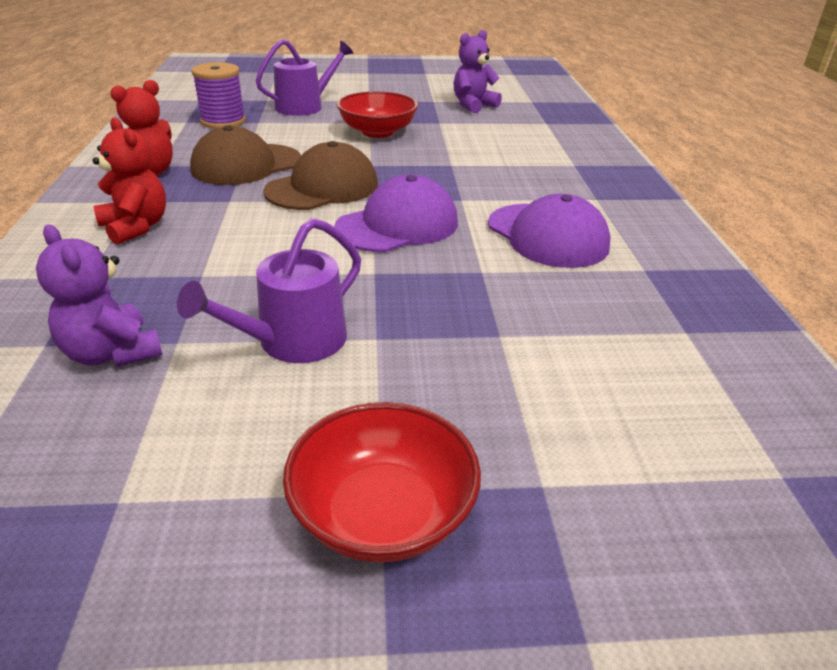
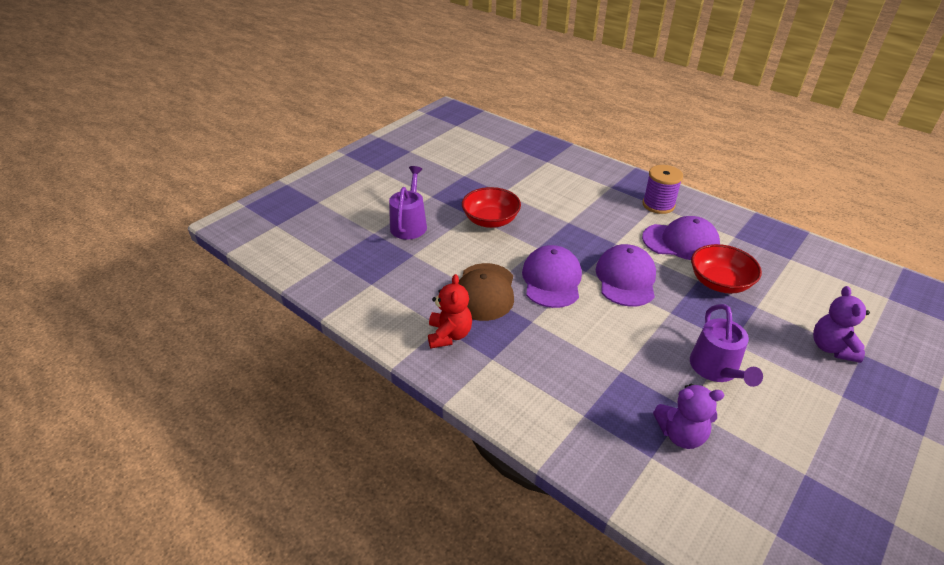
camera: 45 degrees left, 5 degrees up
red teddy bear [92,118,166,245] -> none
purple spool [191,62,246,129] -> purple spool moved to [642,165,683,214]
brown cap [263,141,378,210] -> purple cap [522,245,582,308]
red bowl [283,402,481,563] -> red bowl moved to [691,244,762,294]
purple teddy bear [453,30,502,113] -> purple teddy bear moved to [813,286,870,363]

